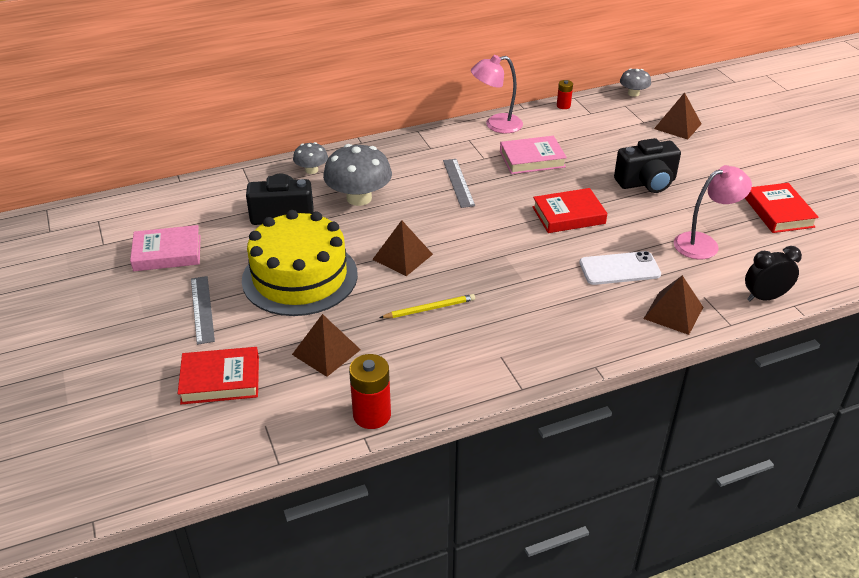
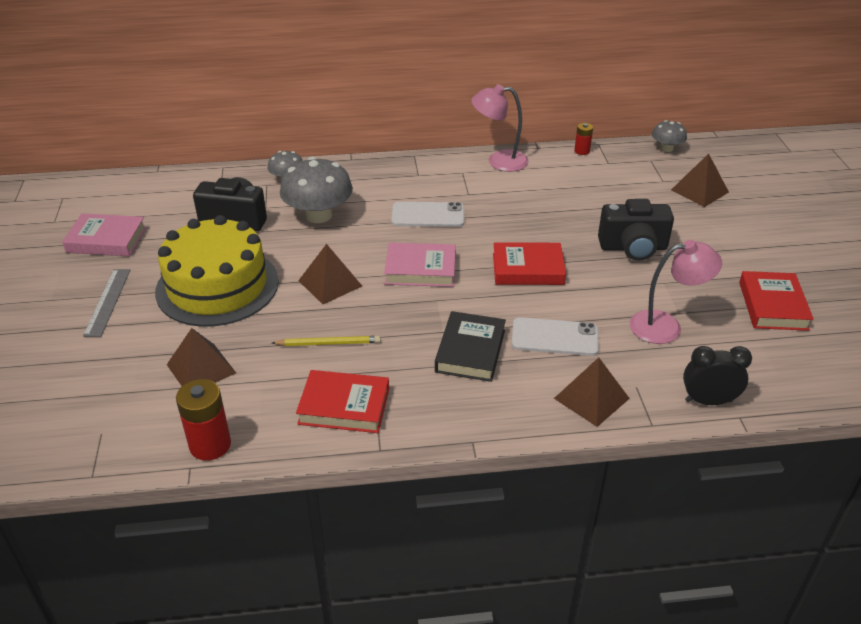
camera: 15 degrees right, 0 degrees up
red book [178,347,259,404] -> red book moved to [296,370,389,433]
grey ruler [443,159,475,208] -> white phone [391,202,464,227]
pink book [500,136,567,174] -> pink book moved to [384,242,456,287]
none -> black book [435,311,506,382]

